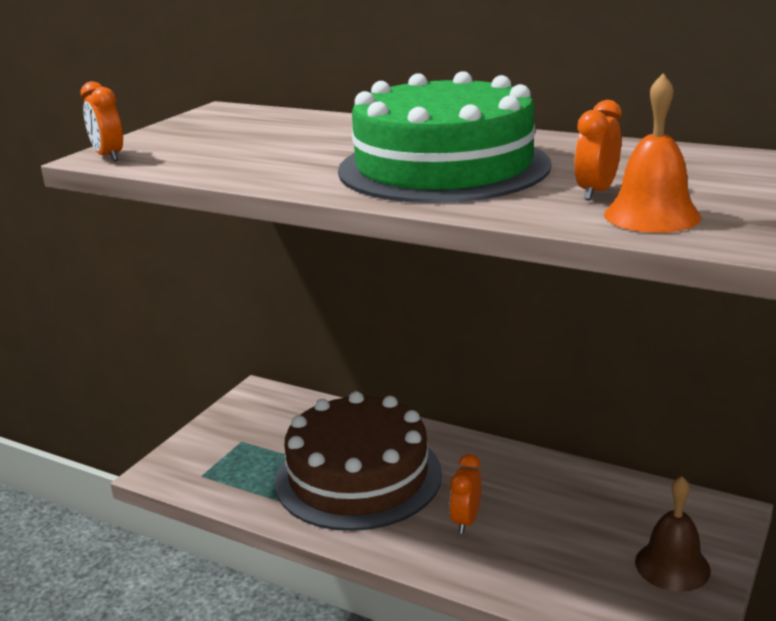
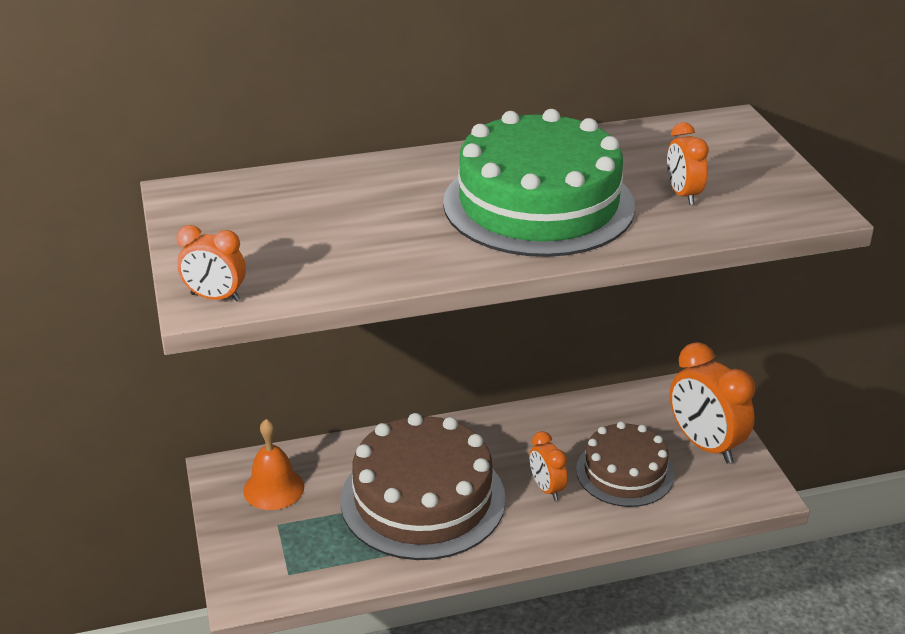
camera: 45 degrees left, 10 degrees up
orange bell [604,73,701,233] -> orange bell moved to [243,419,304,510]
brown bell [635,476,711,592] -> orange clock [670,342,755,463]
none -> brown cake [576,421,674,507]

